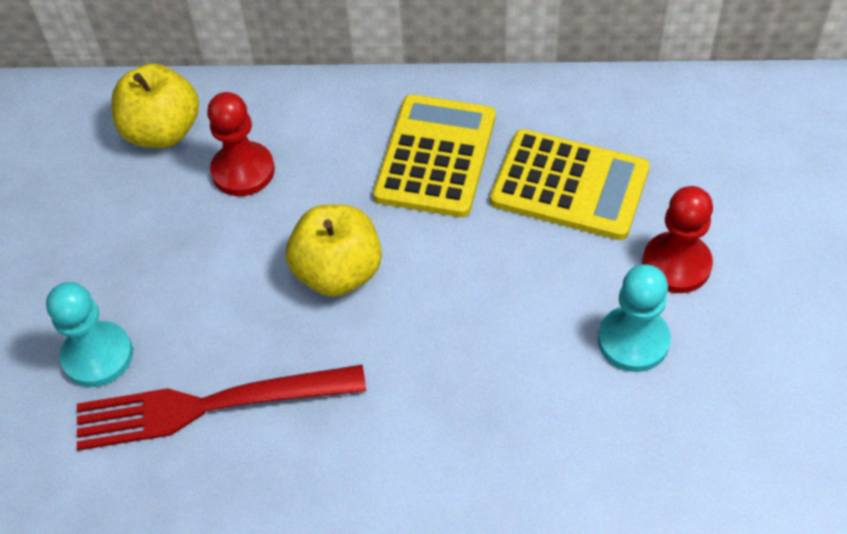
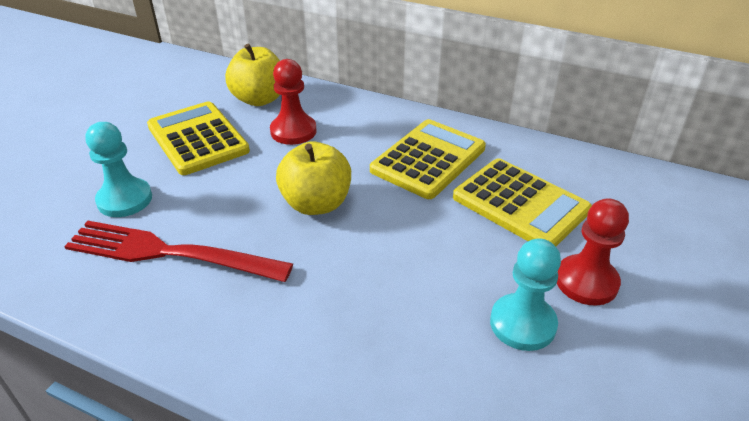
camera: 20 degrees right, 15 degrees down
none -> yellow calculator [147,101,250,175]

